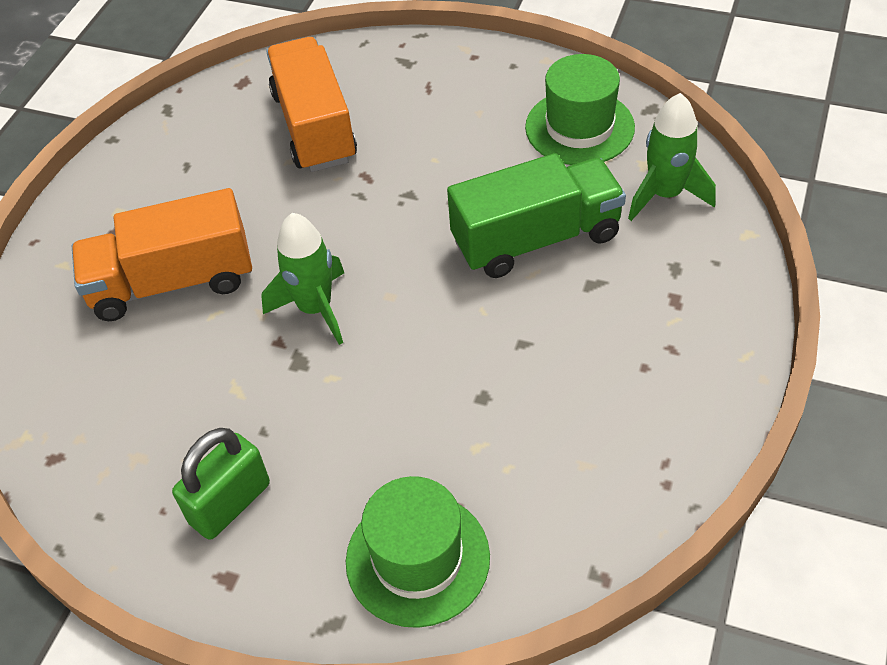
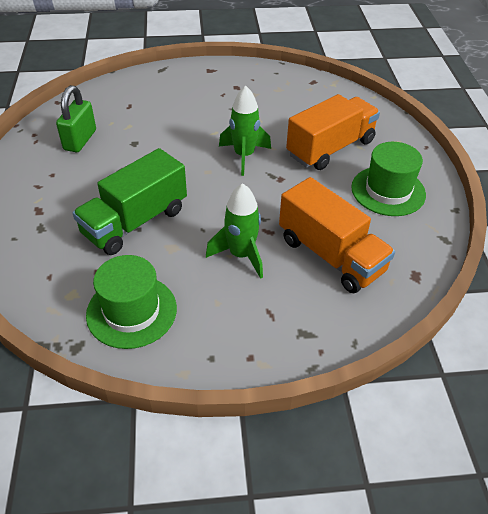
camera: 150 degrees right, 5 degrees down
green padlock [172,428,270,540] -> green padlock moved to [56,85,96,152]
green hat [346,476,490,628] -> green hat moved to [351,142,426,216]
green rocket [628,93,716,221] -> green rocket moved to [206,183,263,279]

